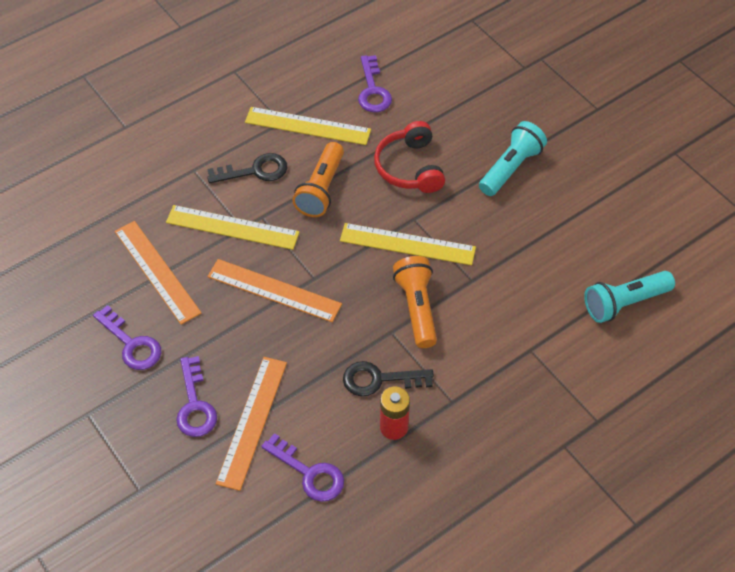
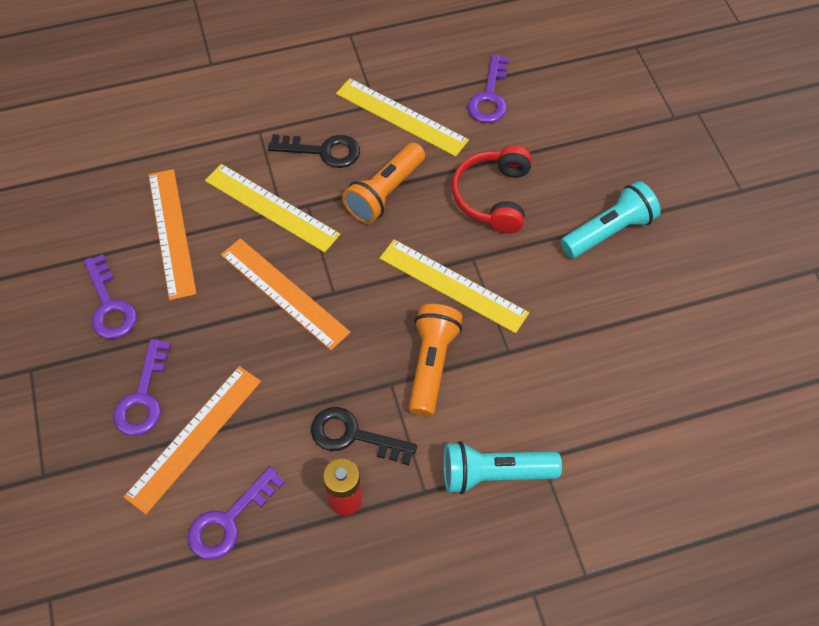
camera: 20 degrees right, 5 degrees up
purple key [261,433,344,502] -> purple key turned 75 degrees clockwise [188,466,285,560]
turquoise flashlight [584,271,675,323] -> turquoise flashlight moved to [443,441,562,494]

